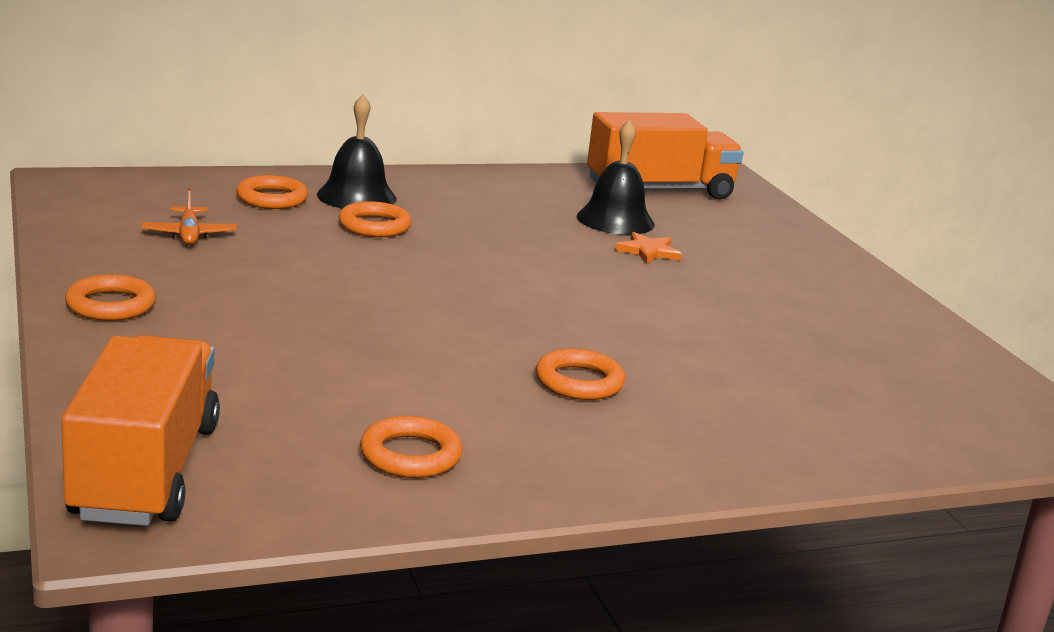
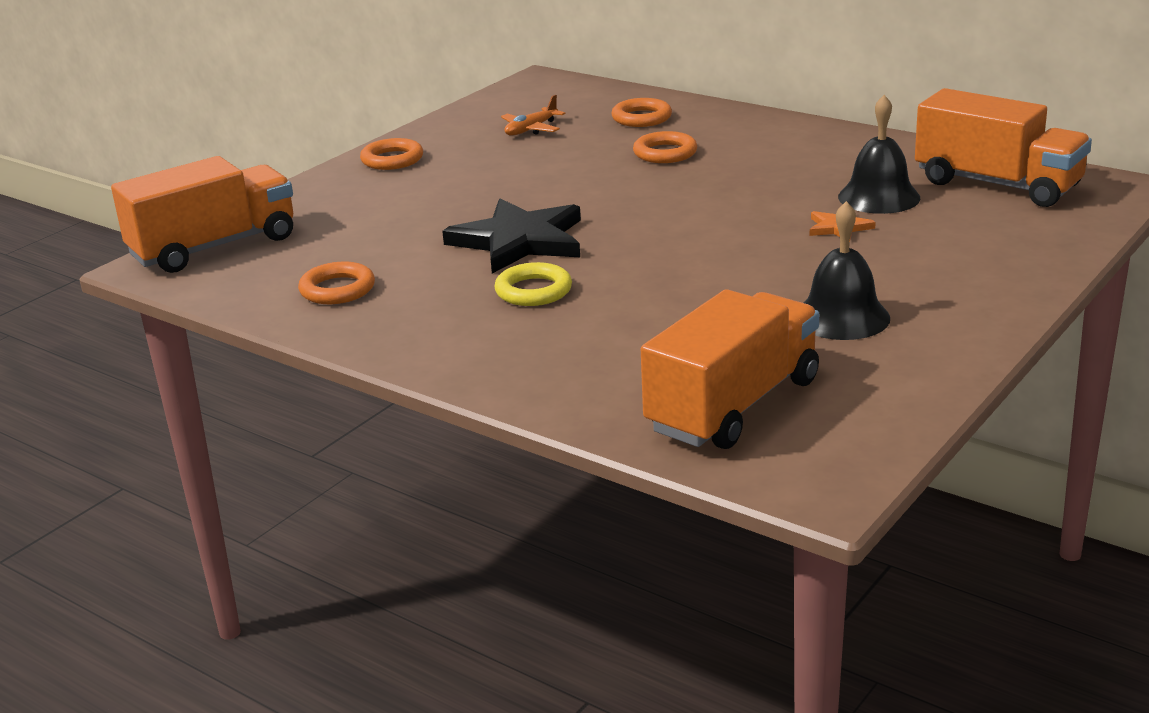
camera: 60 degrees right, 5 degrees up
black bell [317,94,396,209] -> black bell moved to [804,201,890,340]
orange ring [536,349,625,400] -> yellow ring [494,262,572,306]
none -> black star [442,198,581,274]
none -> orange truck [641,289,819,449]

